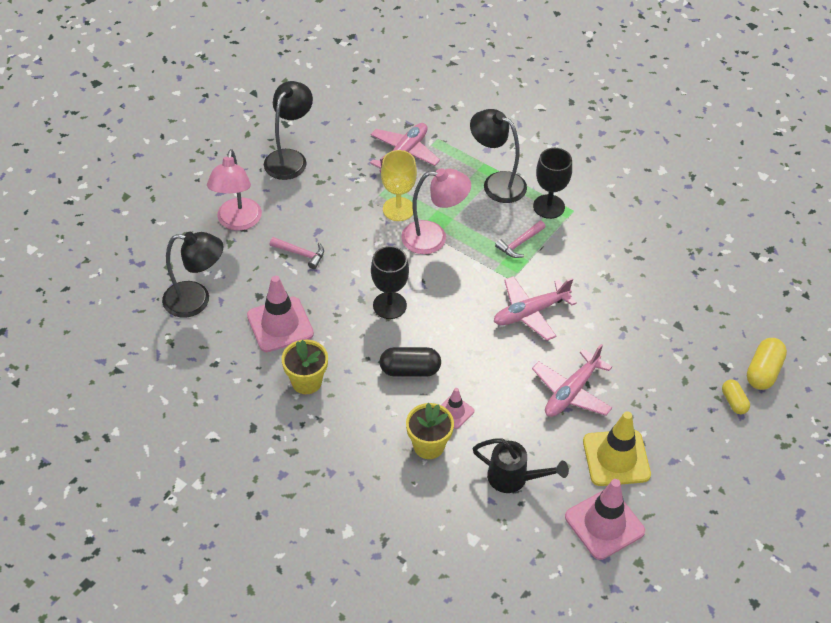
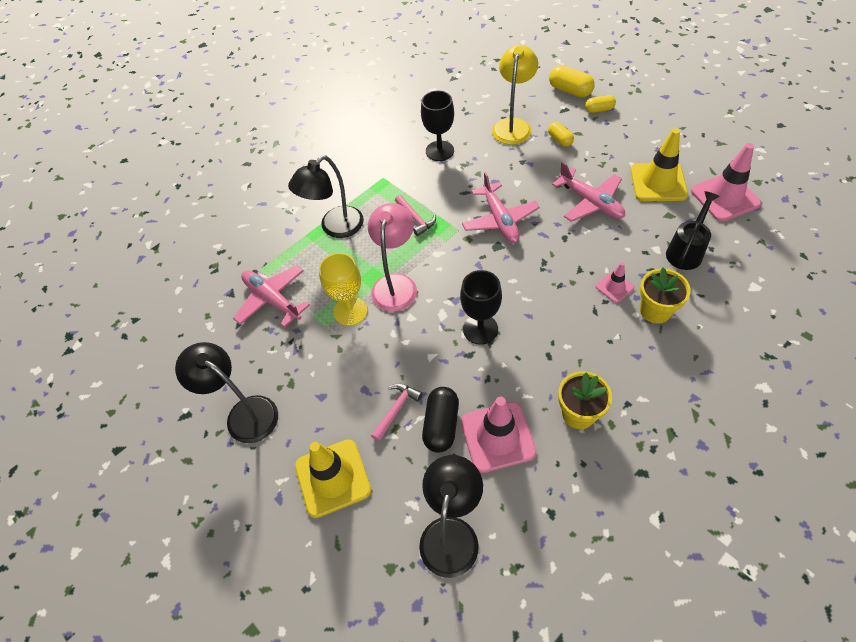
camera: 75 degrees left, 5 degrees up
pink lamp [207,149,262,231] -> yellow traffic cone [295,439,371,518]
black capsule [380,347,441,377] -> black capsule moved to [422,387,459,453]
black goblet [533,148,572,219] -> black goblet moved to [421,90,454,161]
none -> yellow lamp [492,45,538,145]
none -> yellow capsule [548,122,574,147]

